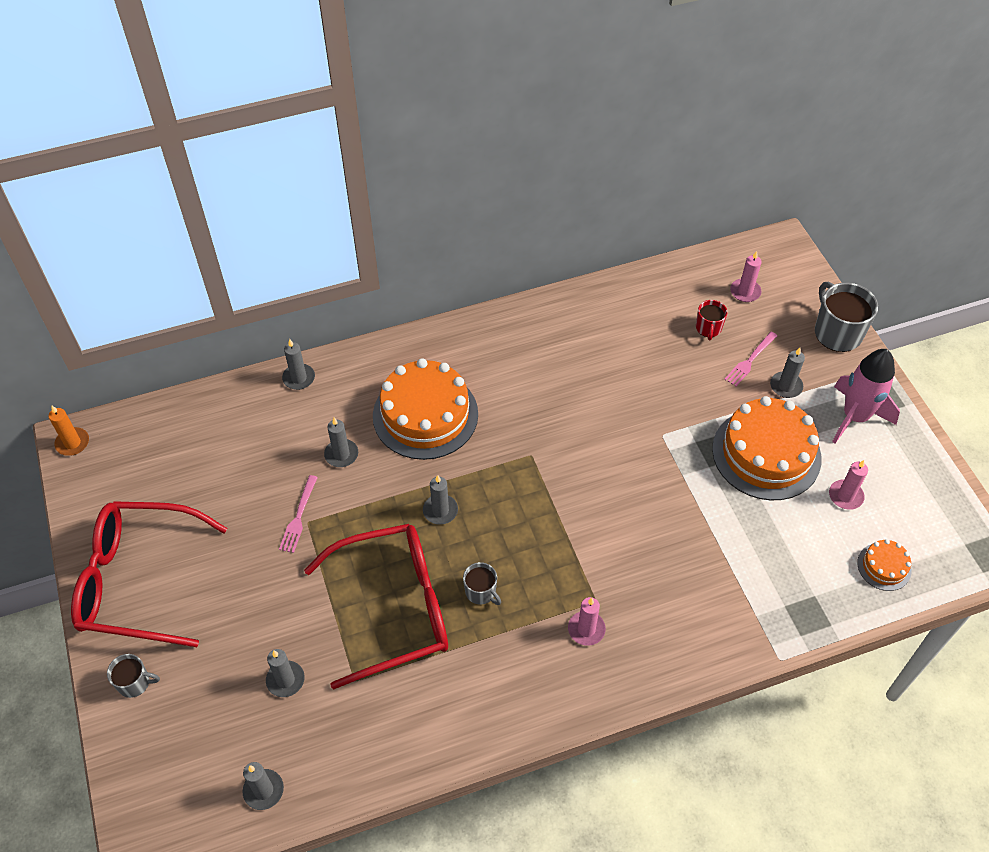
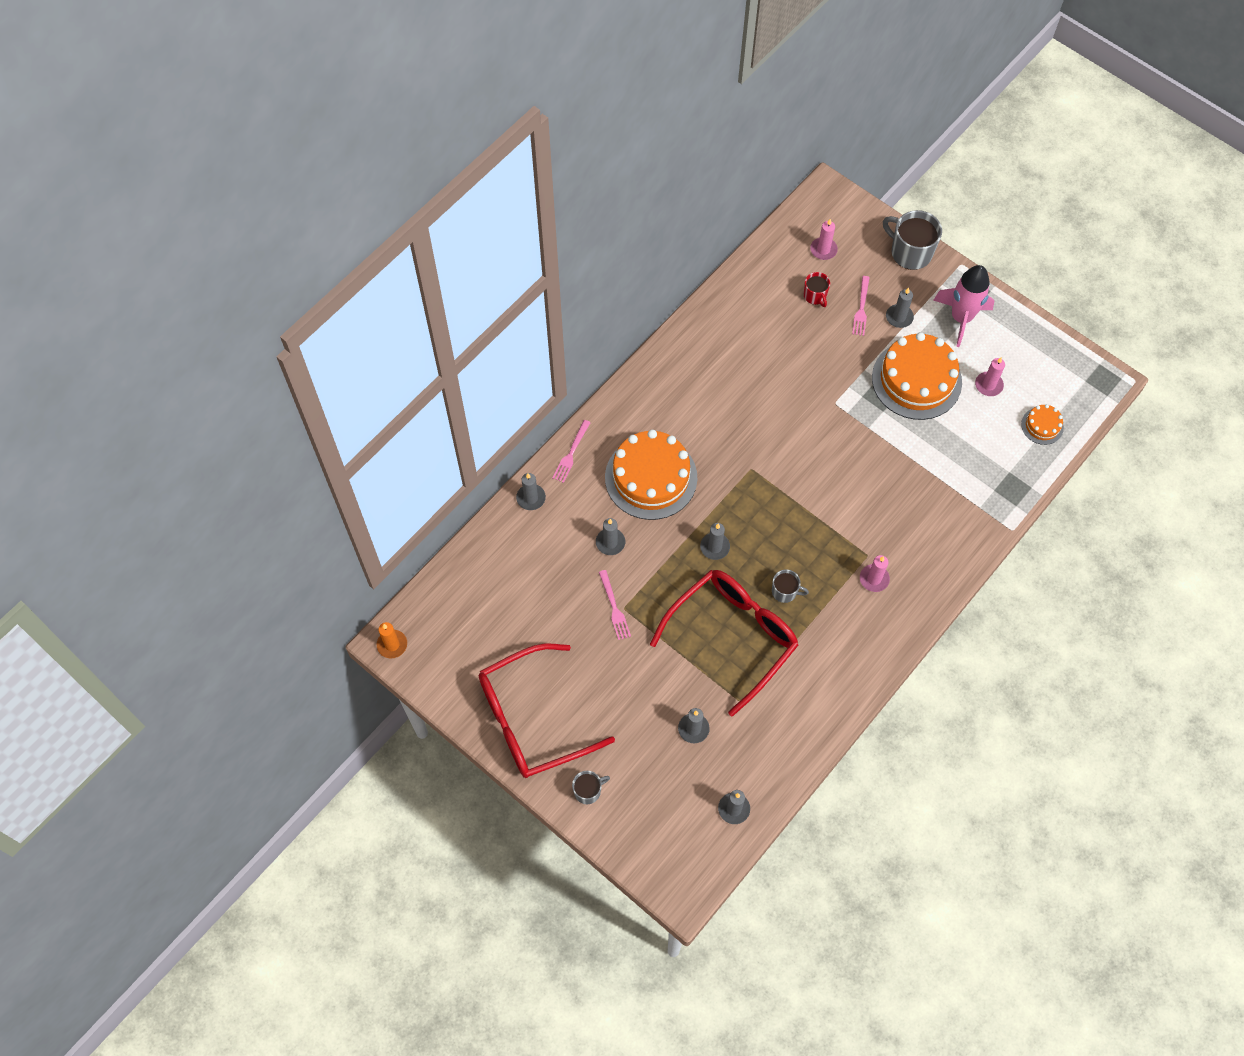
camera: 30 degrees left, 10 degrees up
none -> pink fork [552,420,591,483]

